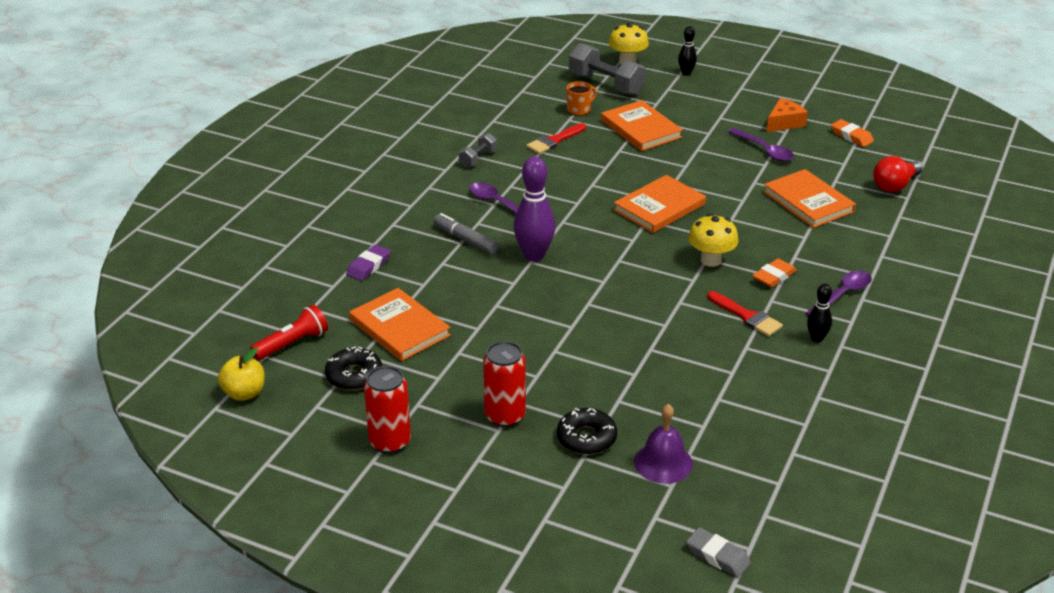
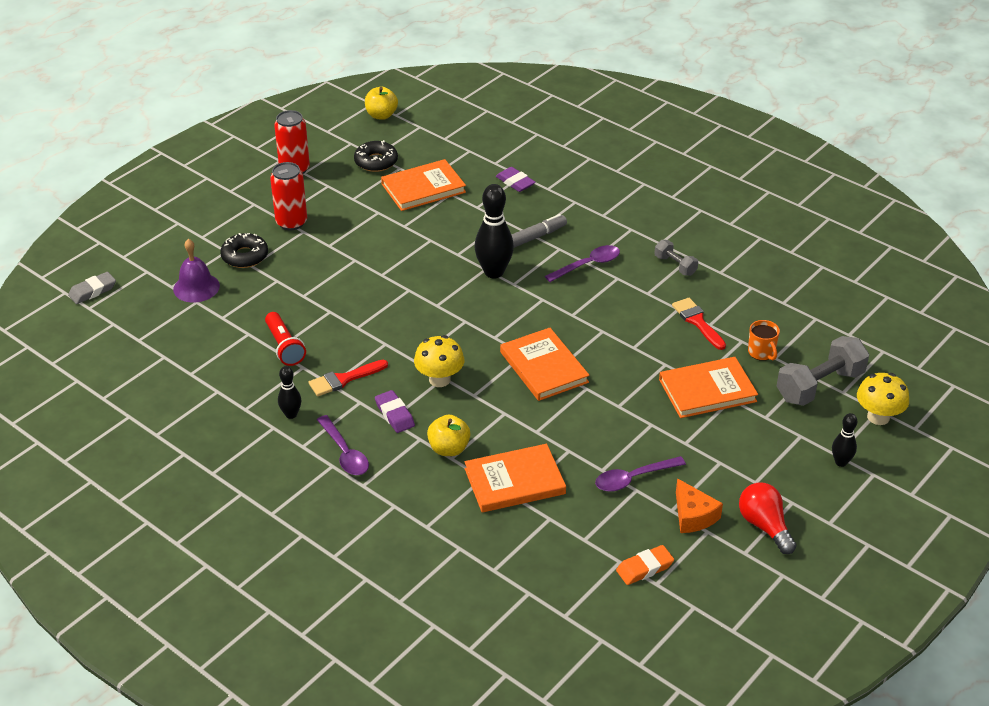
camera: 105 degrees right, 5 degrees up
red flashlight [250,305,328,360] -> red flashlight moved to [265,312,306,366]
purple bowling pin [514,156,555,261] -> black bowling pin [474,184,514,278]
orange eraser [752,259,797,288] -> purple eraser [375,390,415,433]
red light bulb [873,156,923,193] -> red light bulb moved to [739,482,797,554]
none -> yellow apple [427,415,471,456]

